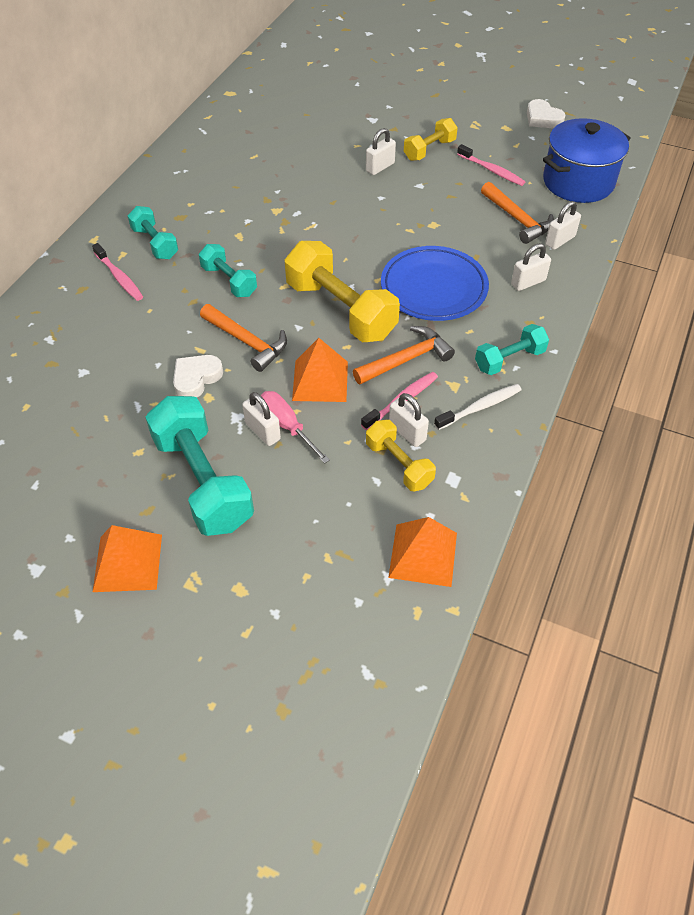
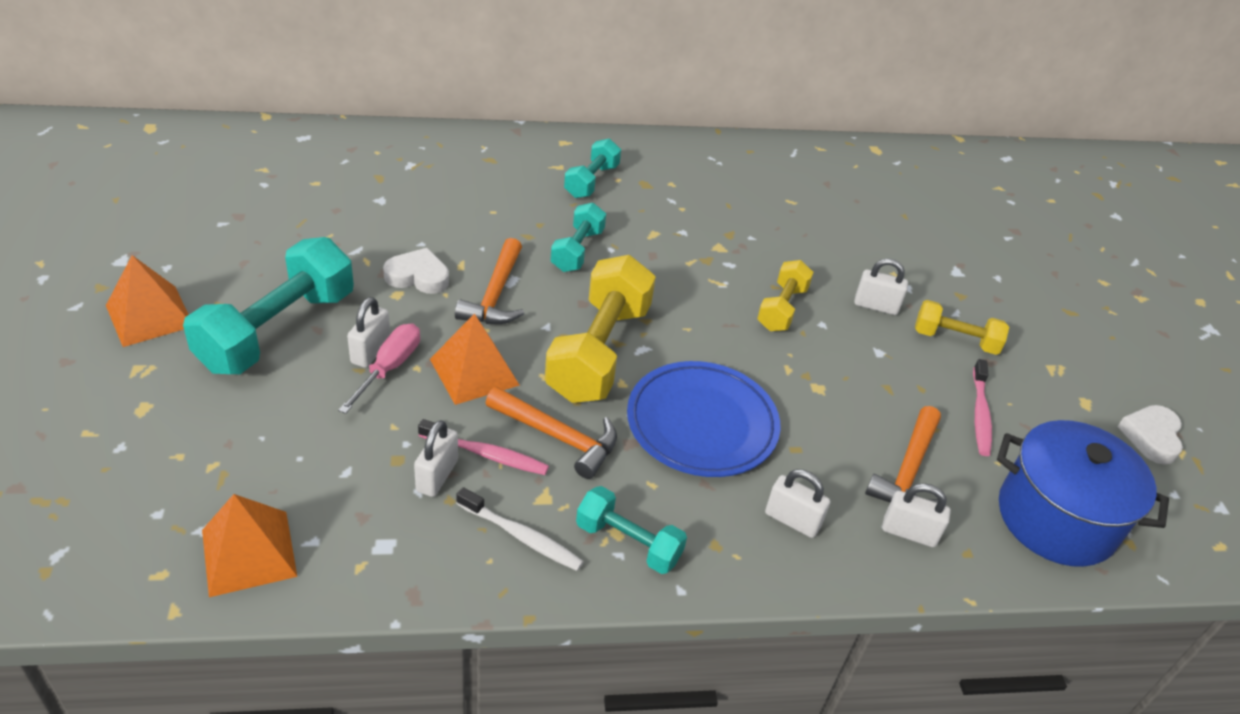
camera: 55 degrees right, 10 degrees down
pink toothbrush [92,243,143,301] -> none
yellow dumbbell [366,420,436,492] -> yellow dumbbell moved to [757,260,814,331]

